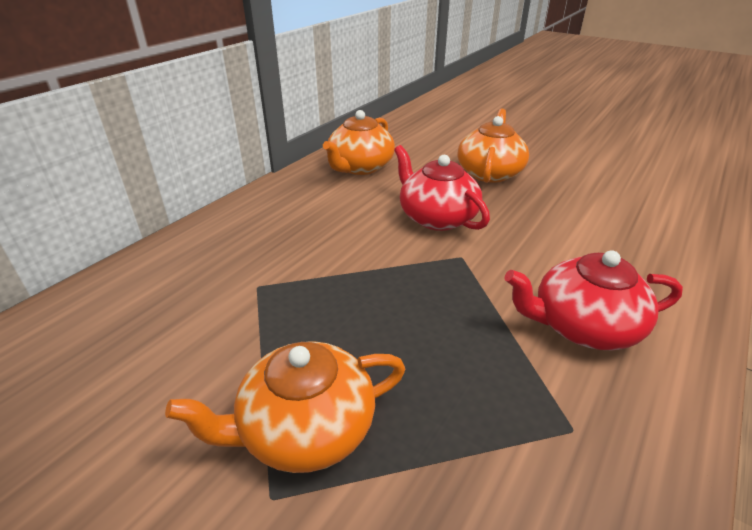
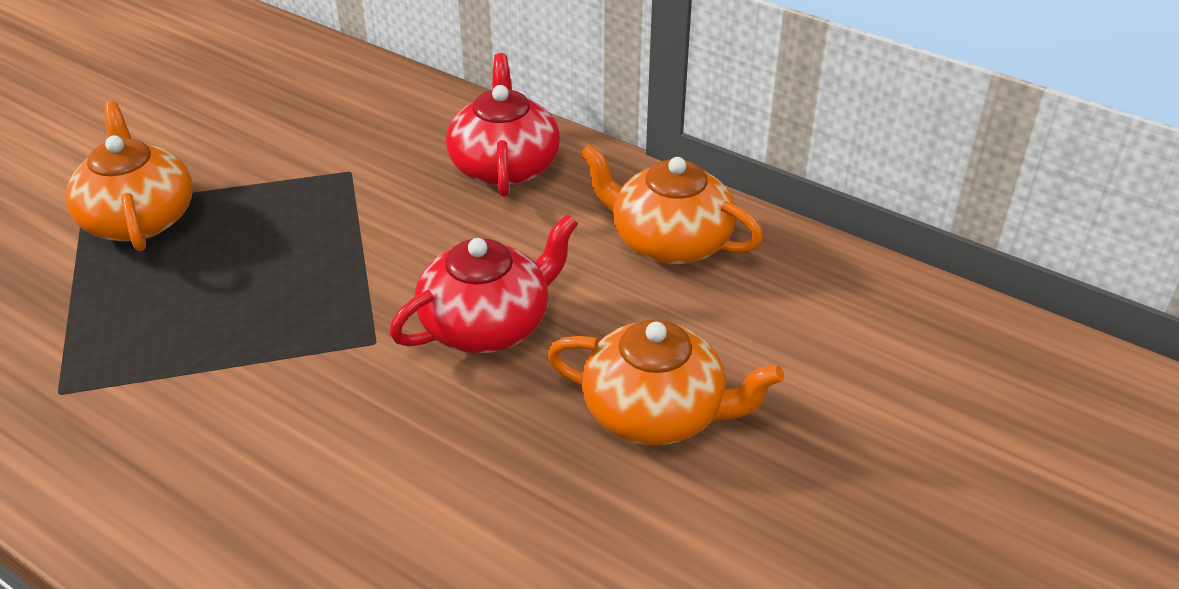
camera: 90 degrees right, 5 degrees up
red teapot [504,250,683,350] -> red teapot moved to [446,53,560,197]

